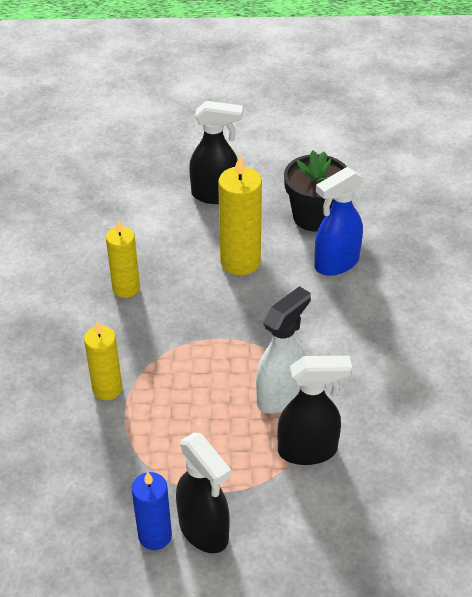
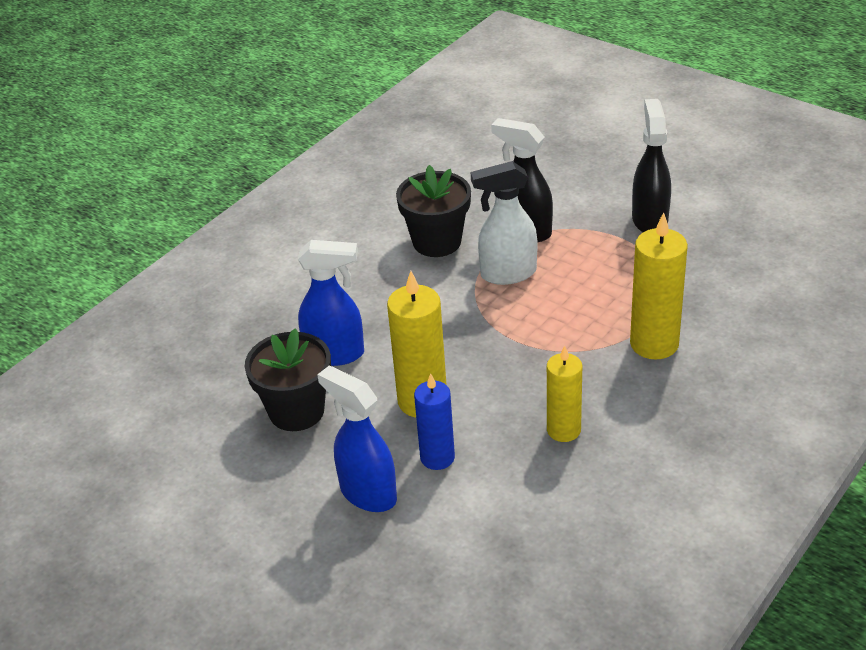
camera: 140 degrees left, 5 degrees down
yellow candle [84,321,122,400] -> yellow candle [630,212,688,359], size x1.51
blue candle [132,471,172,550] -> blue candle moved to [414,373,455,470]
black spray bottle [189,101,243,204] -> blue spray bottle [317,366,397,512]
none -> black flower pot [396,165,471,257]

